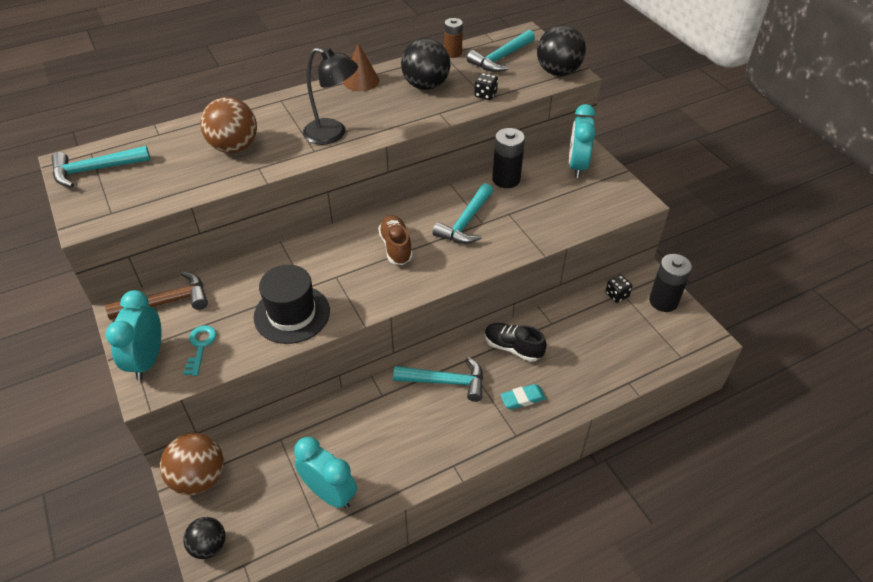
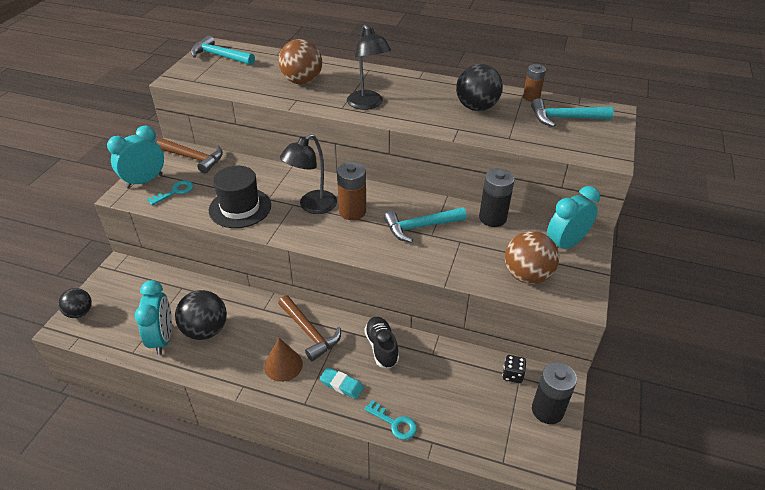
camera: 45 degrees right, 5 degrees down
brown ball [160,433,224,495] -> brown ball moved to [505,231,559,284]
brown cone [343,43,379,91] -> brown cone moved to [264,338,303,382]
brown shoe [378,215,413,265] -> brown battery [337,162,366,220]
turquoise hammer [393,357,483,402] -> brown hammer [278,295,341,361]
black dice [474,73,498,100] -> none
black ball [537,25,586,76] -> black ball moved to [175,290,227,340]
none -> black lamp [280,134,337,214]
none -> turquoise key [364,400,417,440]

